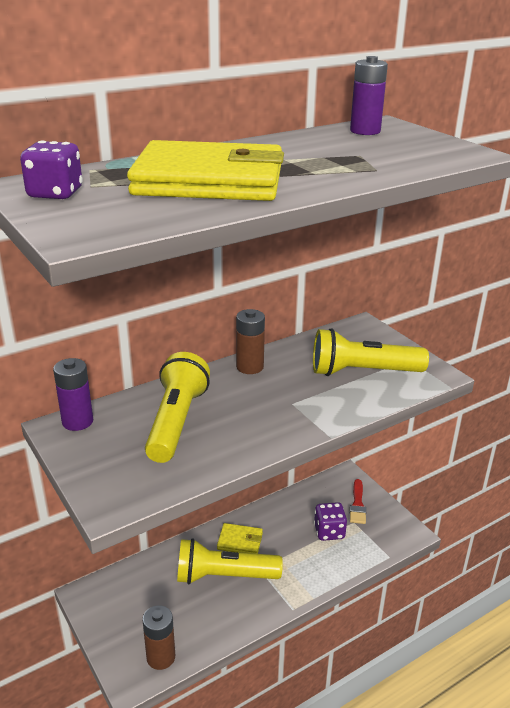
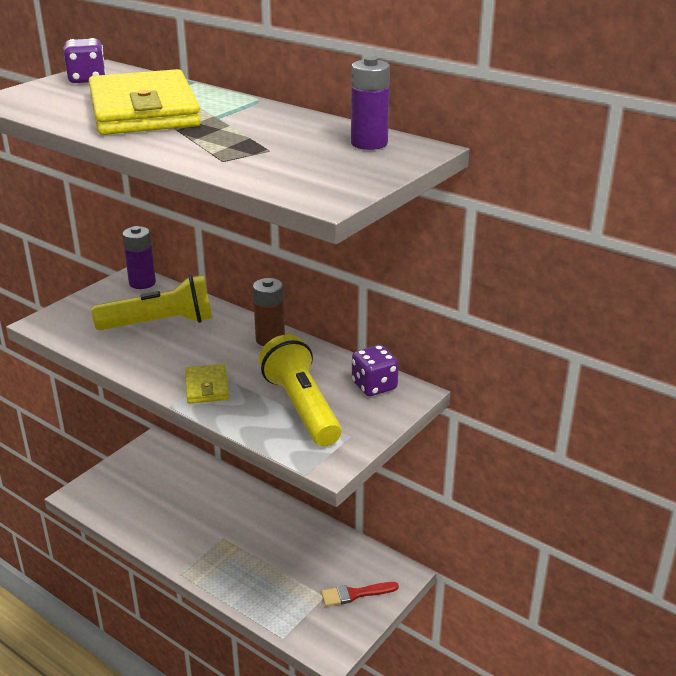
camera: 70 degrees right, 0 degrees up
brown battery [142,605,175,670] -> none
yellow flashlight [177,538,283,584] -> none
yellow wallet [217,523,263,554] -> yellow wallet moved to [185,364,229,404]
purple dice [314,502,347,541] -> purple dice moved to [352,345,399,396]

